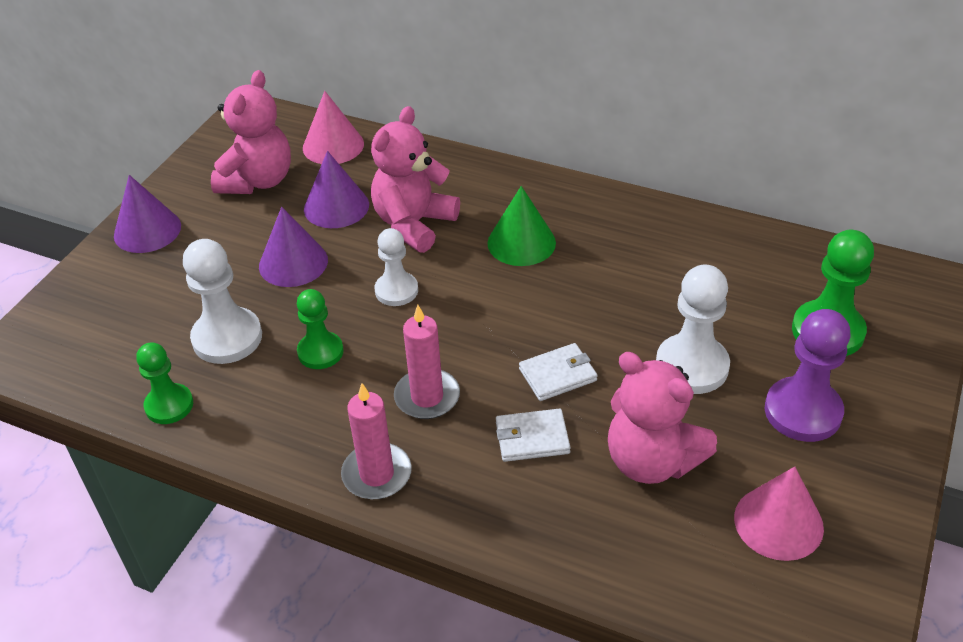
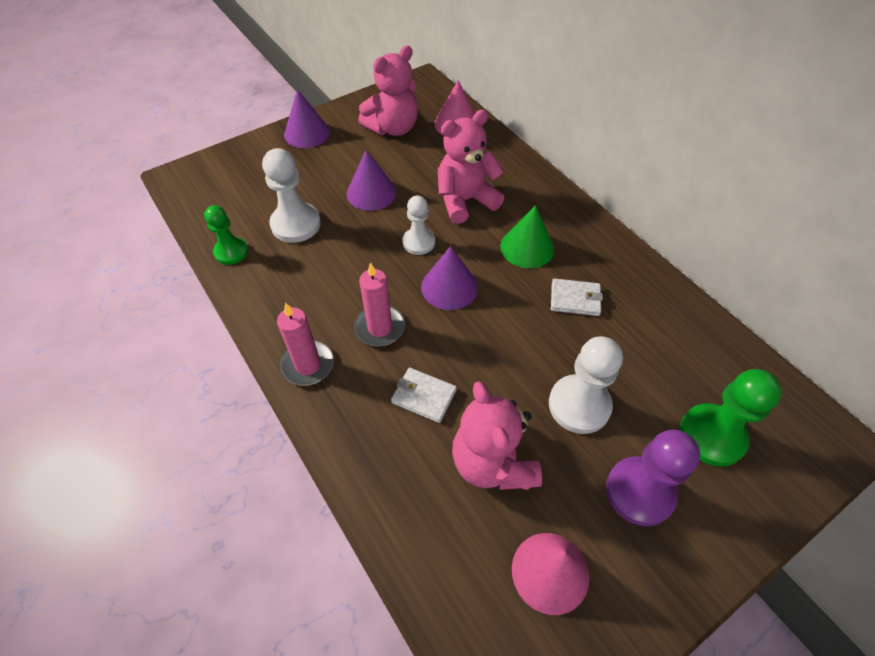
camera: 30 degrees right, 10 degrees up
green pawn [297,289,344,369] -> none
purple cone [304,151,369,228] -> purple cone moved to [421,246,478,310]
white wallet [519,343,598,401] -> white wallet moved to [551,278,603,316]

